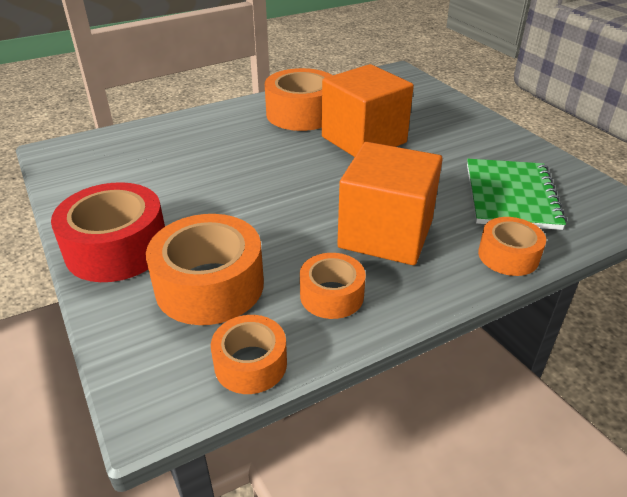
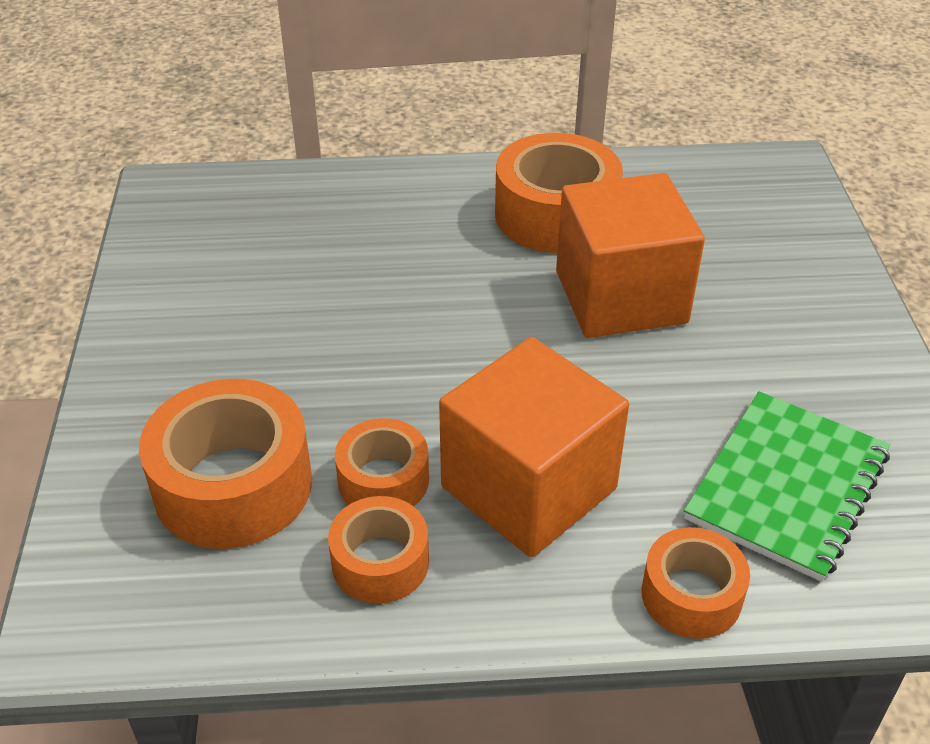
camera: 25 degrees right, 5 degrees up
red tape [51,182,165,282] -> none
orange tape [211,315,287,394] -> orange tape moved to [335,418,429,506]

